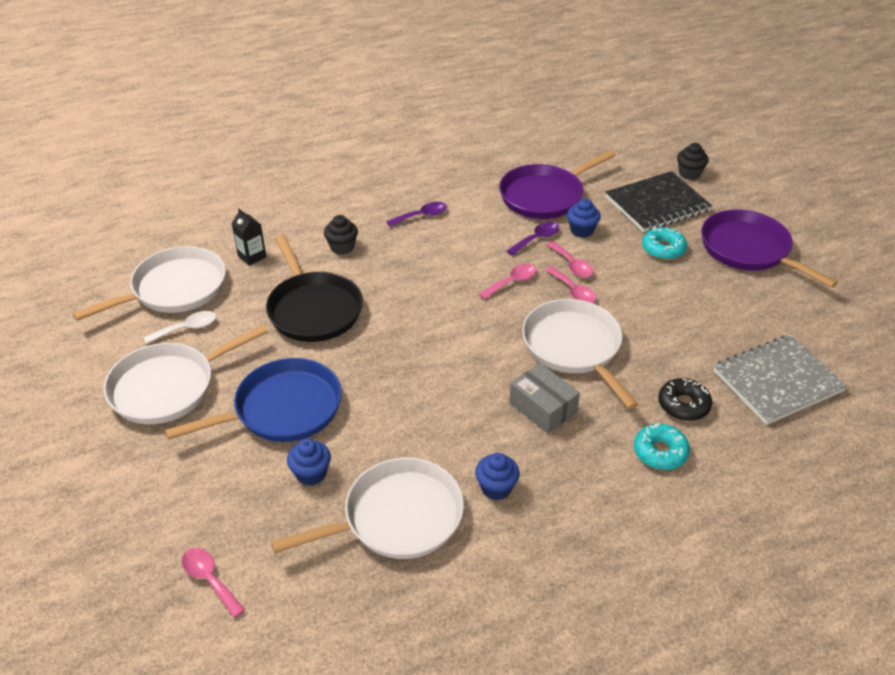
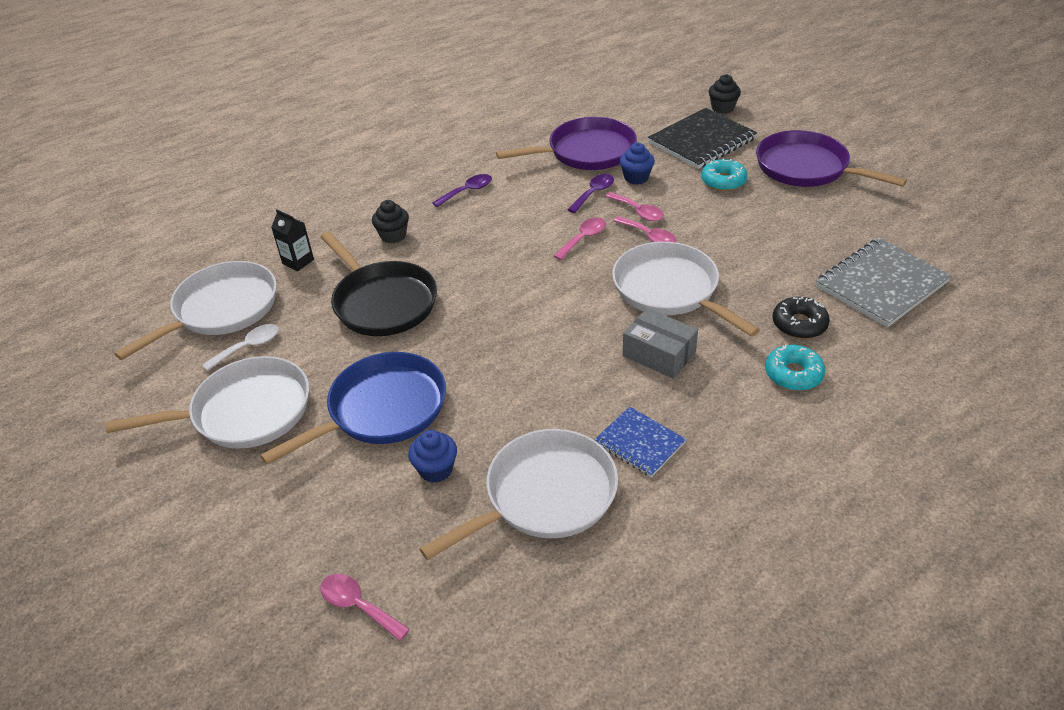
camera: 10 degrees left, 0 degrees up
white pan [104,324,268,424] -> white pan turned 150 degrees counterclockwise [106,356,309,449]
blue cupcake [475,453,520,500] -> blue notebook [594,406,686,477]
purple pan [499,150,616,219] -> purple pan turned 150 degrees counterclockwise [496,117,637,170]

